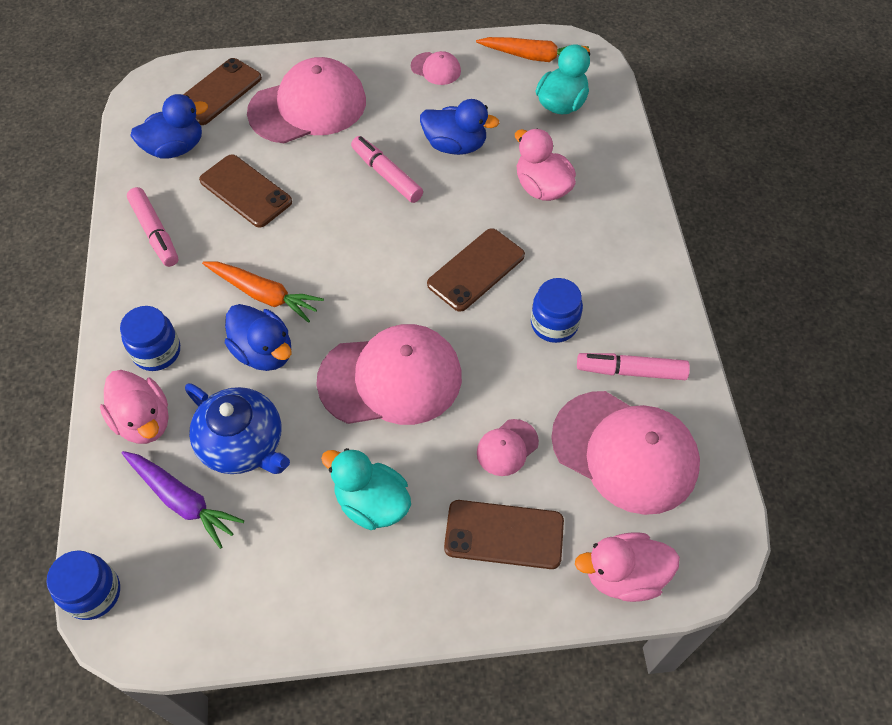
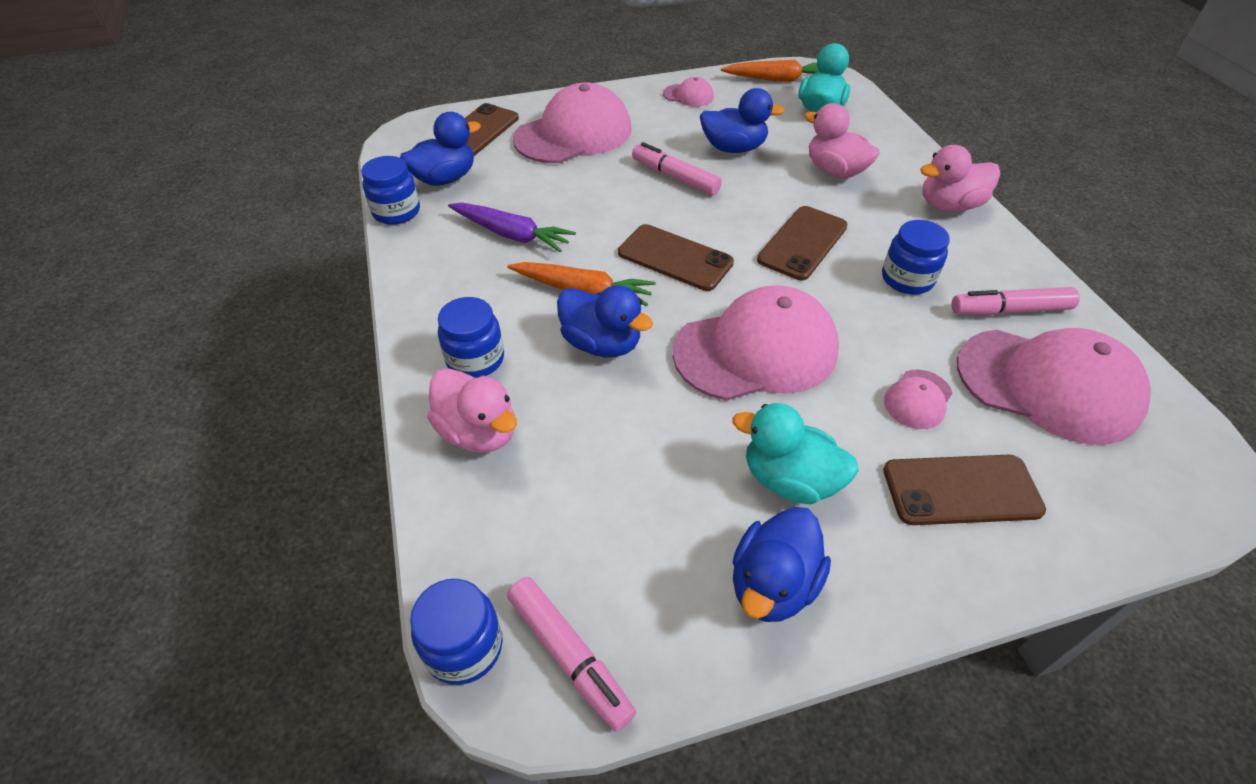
camera: 10 degrees left, 10 degrees down
purple carrot [122,451,244,549] -> purple carrot moved to [448,203,576,252]
pink marker [127,187,178,267] -> pink marker moved to [507,577,636,732]
blue teapot [185,383,290,474] -> none
brown phone [199,154,292,228] -> brown phone moved to [618,224,734,291]
pink duck [575,532,680,602] -> pink duck moved to [920,145,1000,212]
none -> blue jar [361,156,420,225]
none -> blue duck [733,507,831,622]

